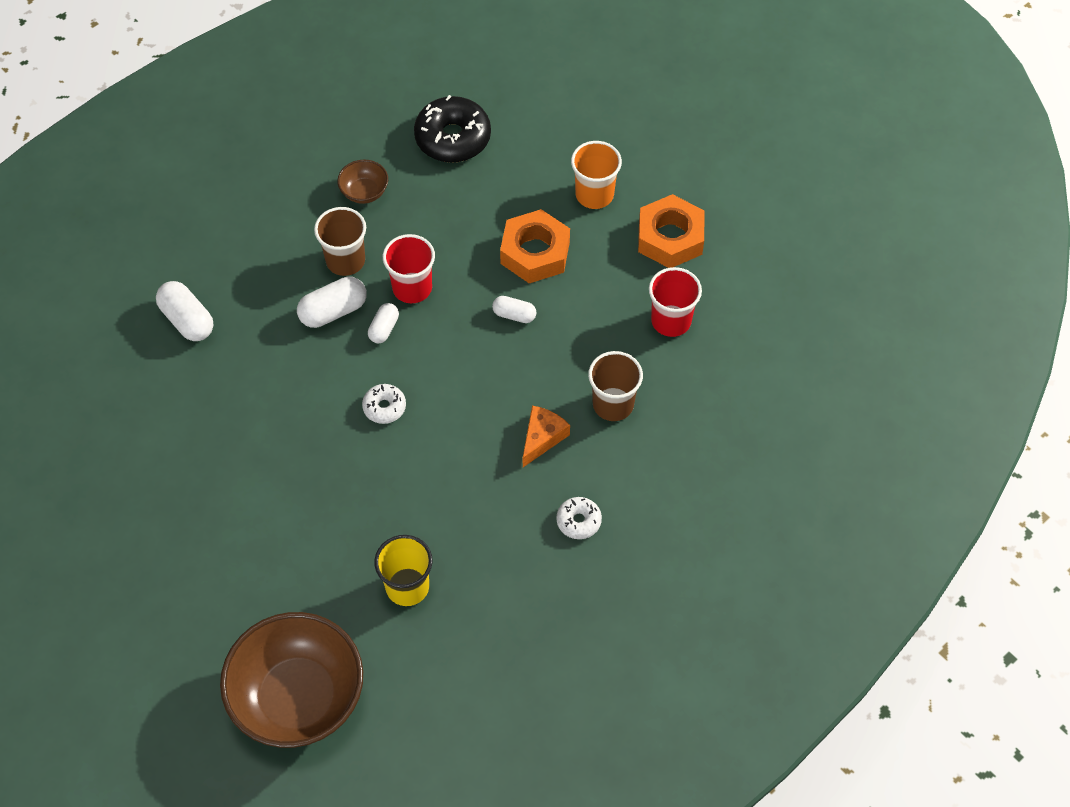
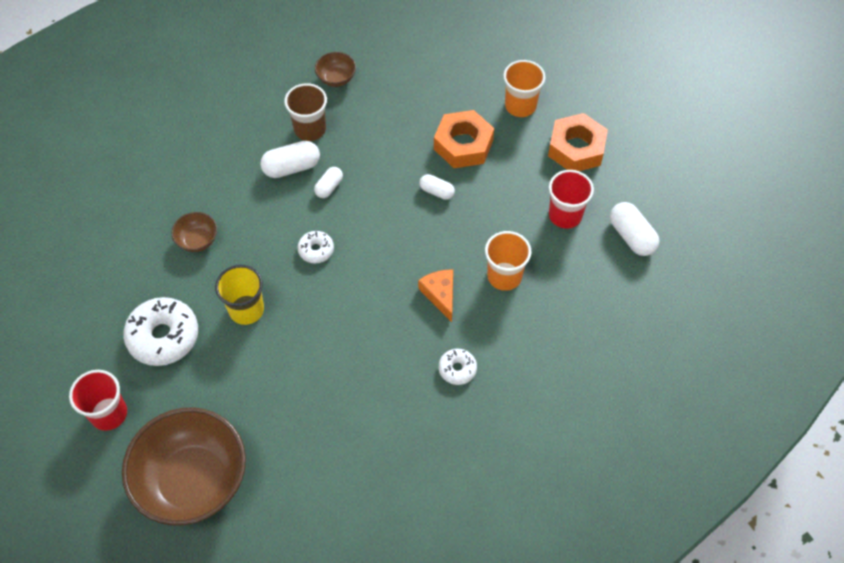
camera: 10 degrees right, 0 degrees up
white capsule [156,281,213,341] -> white capsule moved to [610,202,660,256]
yellow cup [374,535,432,606] -> yellow cup moved to [215,265,264,325]
red cup [383,234,435,303] -> red cup moved to [69,370,127,431]
black donut [414,95,491,163] -> none
orange cheese [523,406,570,467] -> orange cheese turned 60 degrees counterclockwise [418,269,453,322]
brown cup [588,351,643,421] -> orange cup [485,231,531,291]
none -> white donut [123,297,198,366]
none -> brown bowl [171,212,217,252]

